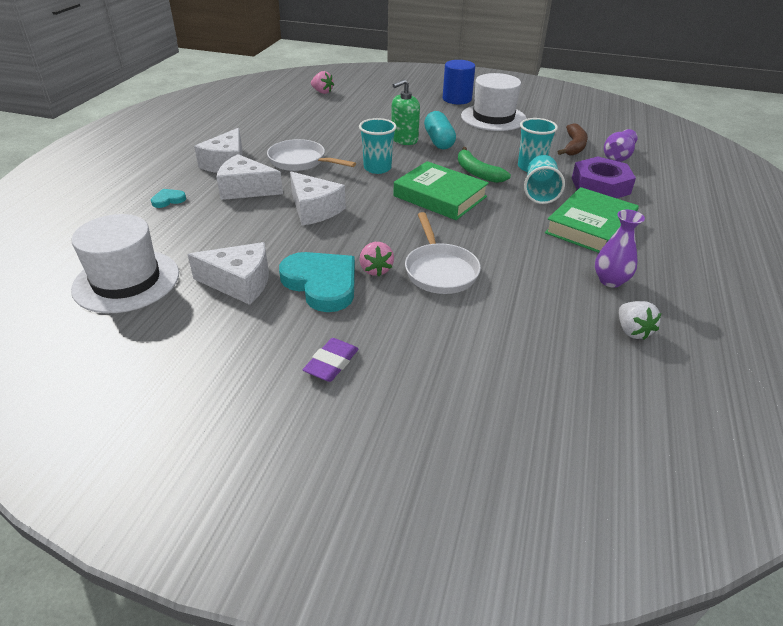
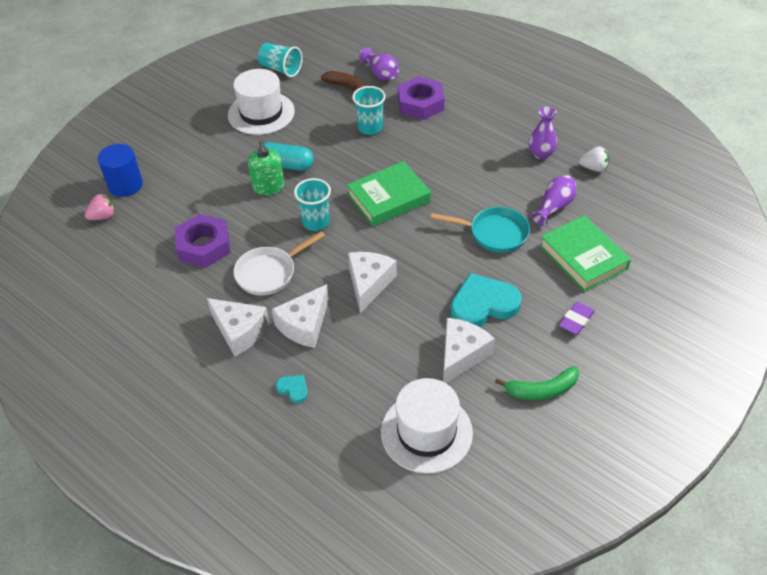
camera: 65 degrees left, 10 degrees up
turquoise heart [151,189,186,208] -> turquoise heart turned 135 degrees clockwise [276,375,308,403]
white cheese [290,172,346,226] -> white cheese turned 60 degrees counterclockwise [348,252,397,313]
purple eraser [303,338,358,382] -> purple eraser turned 75 degrees clockwise [559,301,595,335]
pink strawberry [359,242,394,276] -> none
white pan [405,212,481,294] -> turquoise pan [431,207,530,253]
blue cylinder [443,60,475,104] -> blue cylinder moved to [98,144,143,197]
green banana [458,147,511,183] -> green banana moved to [495,366,579,400]
turquoise cup [524,155,565,204] -> turquoise cup moved to [258,43,303,77]
green book [545,187,639,253] -> green book moved to [539,215,631,292]
none -> purple nut [175,214,230,268]
none -> purple vase [531,175,576,226]

